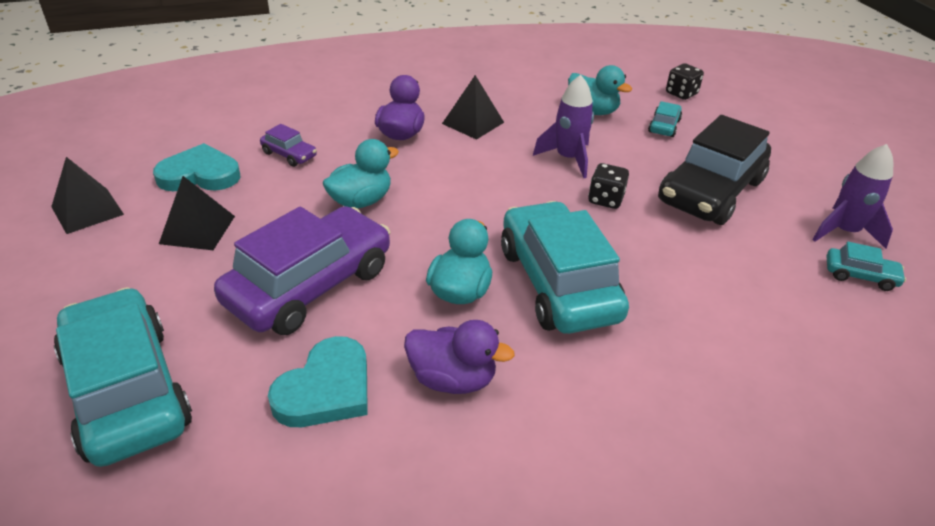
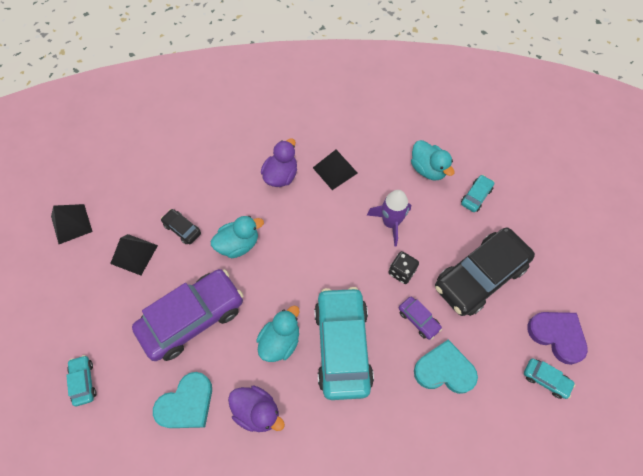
camera: 15 degrees right, 25 degrees up
turquoise car [54,287,192,467] -> turquoise car [66,355,96,406], size x0.43
turquoise heart [153,143,241,191] -> turquoise heart moved to [414,340,478,394]
purple car [260,124,317,167] -> purple car moved to [399,297,442,340]
black dice [666,63,704,100] -> none
purple rocket [812,144,893,249] -> purple heart [527,312,588,365]
none -> black car [161,209,201,244]

